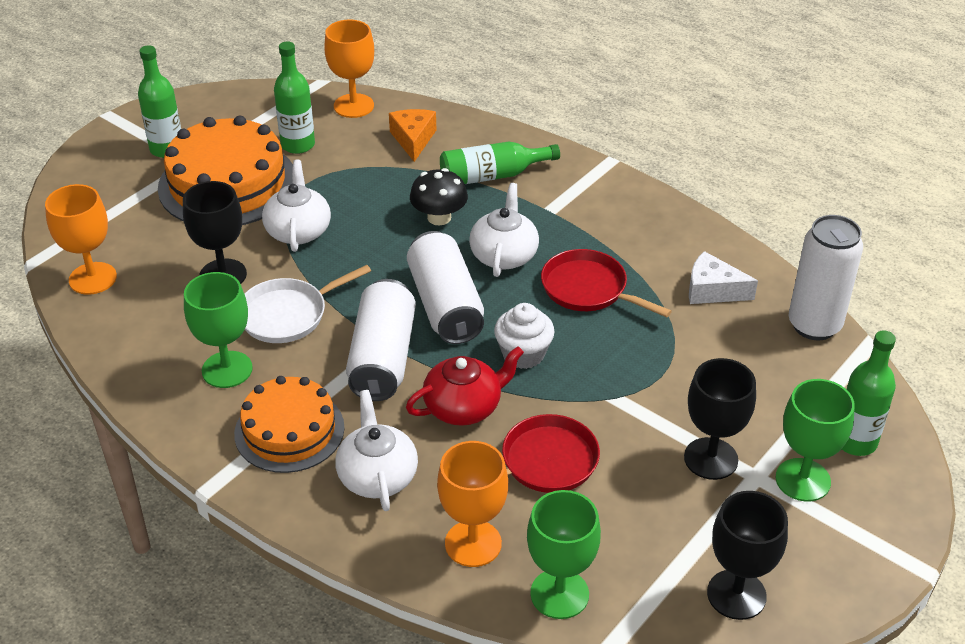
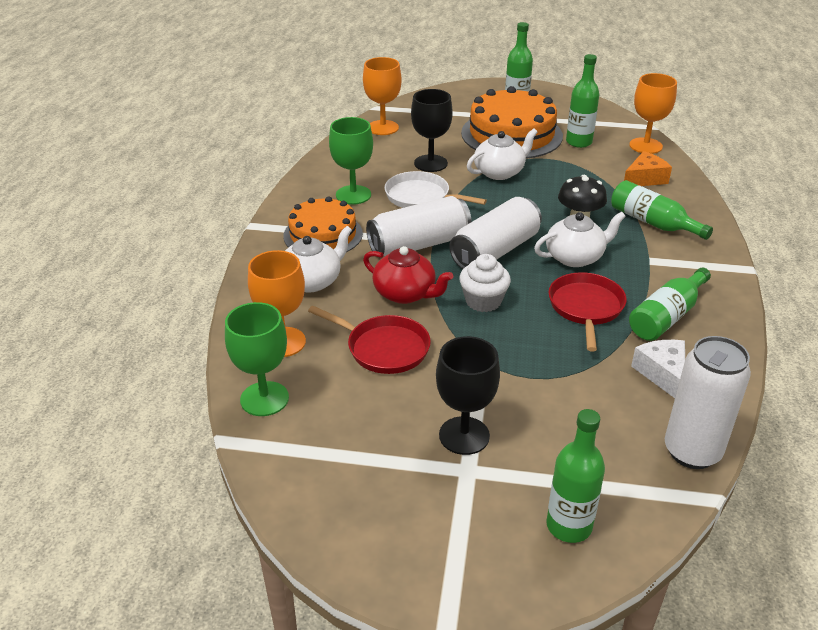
camera: 60 degrees right, 5 degrees down
black goblet [707,491,788,620] -> none
green goblet [776,379,855,502] -> none
none -> green bottle [629,268,711,341]

